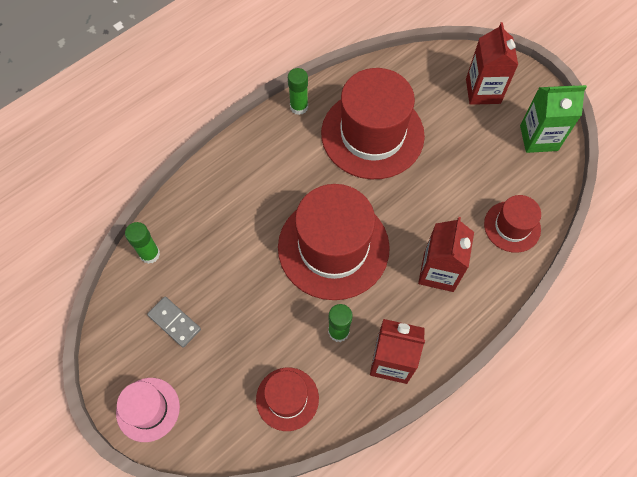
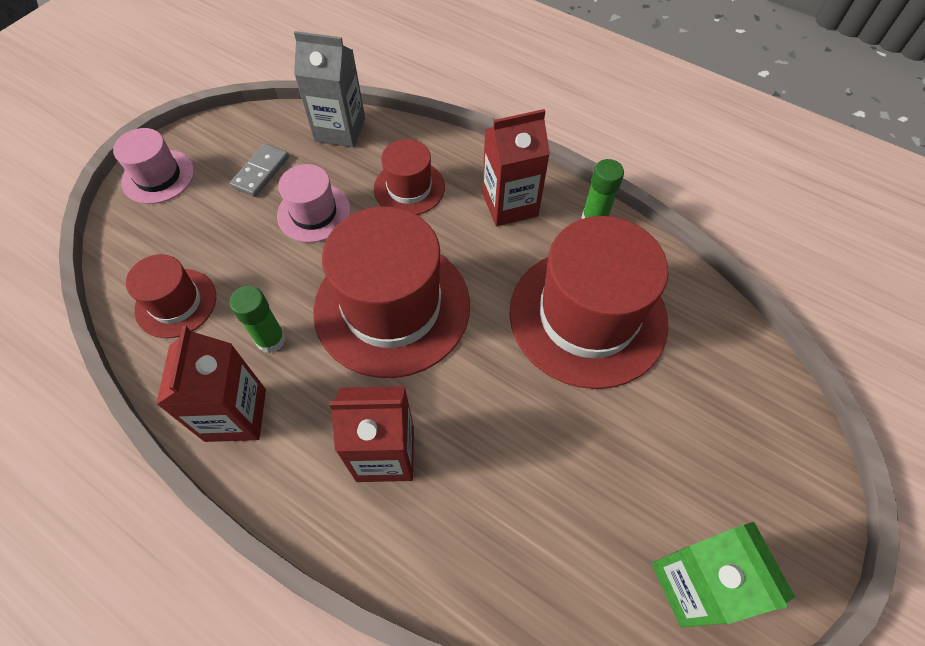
camera: 75 degrees right, 5 degrees down
green glue stick [125,222,160,264] -> grey carton [294,31,365,147]
red carton [466,22,518,105] -> red carton moved to [482,109,550,226]
red hat [484,195,541,253] -> red hat moved to [374,139,445,215]
none -> pink hat [277,164,351,243]

